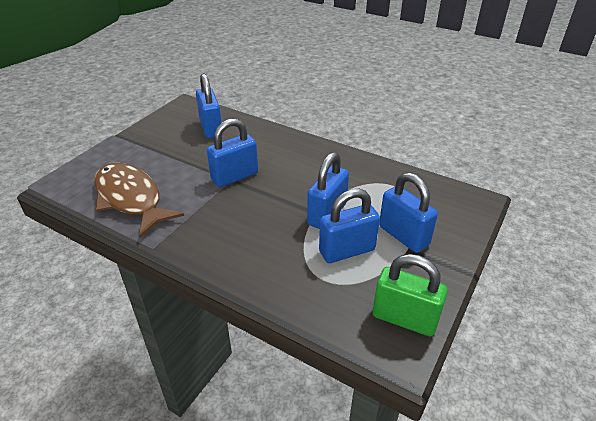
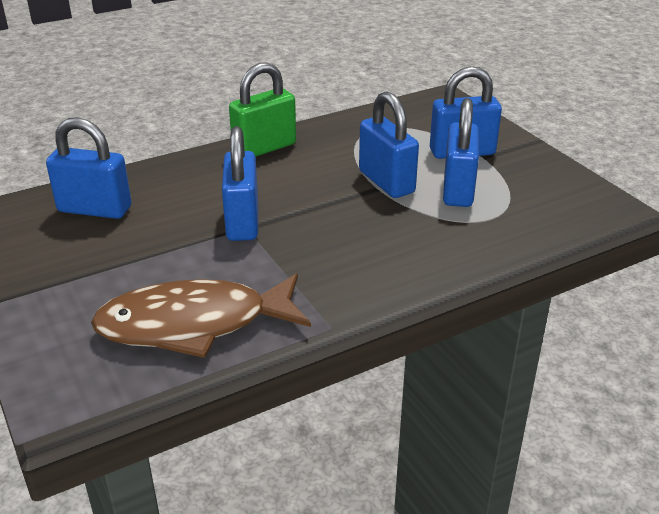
camera: 60 degrees left, 5 degrees down
green padlock [372,254,448,336] -> green padlock moved to [229,62,296,157]

